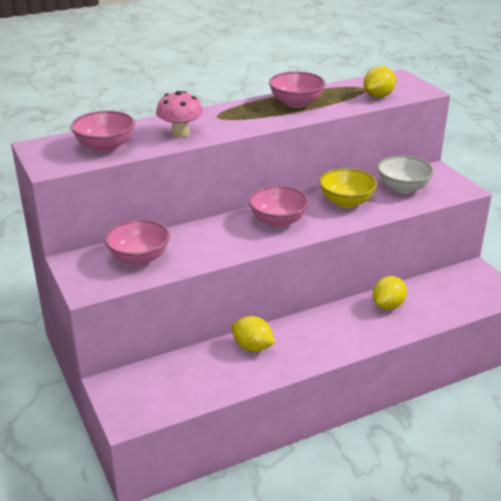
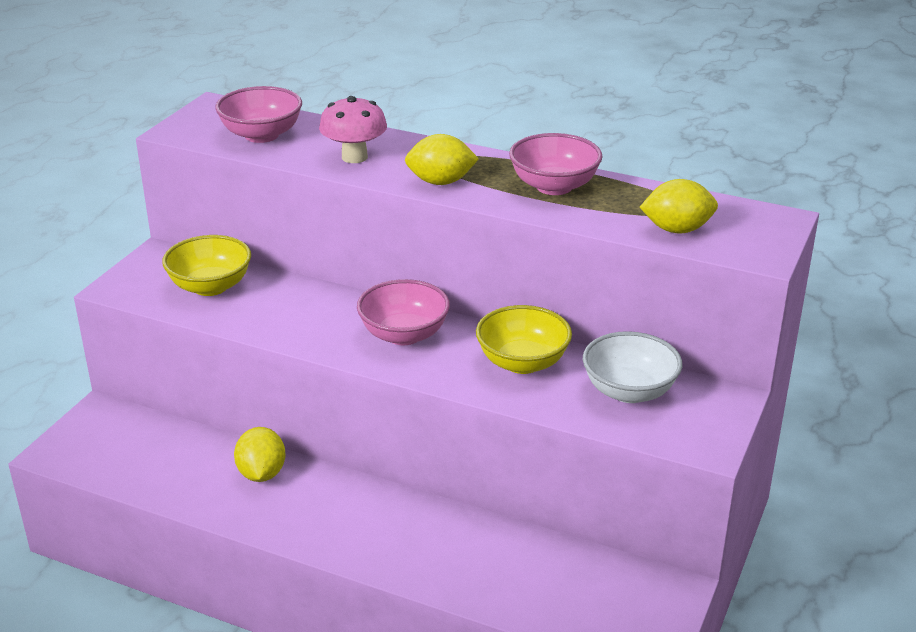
camera: 50 degrees right, 0 degrees up
pink bowl [105,219,170,265] -> yellow bowl [162,235,251,296]
yellow lemon [372,276,407,310] -> yellow lemon moved to [405,134,479,185]

